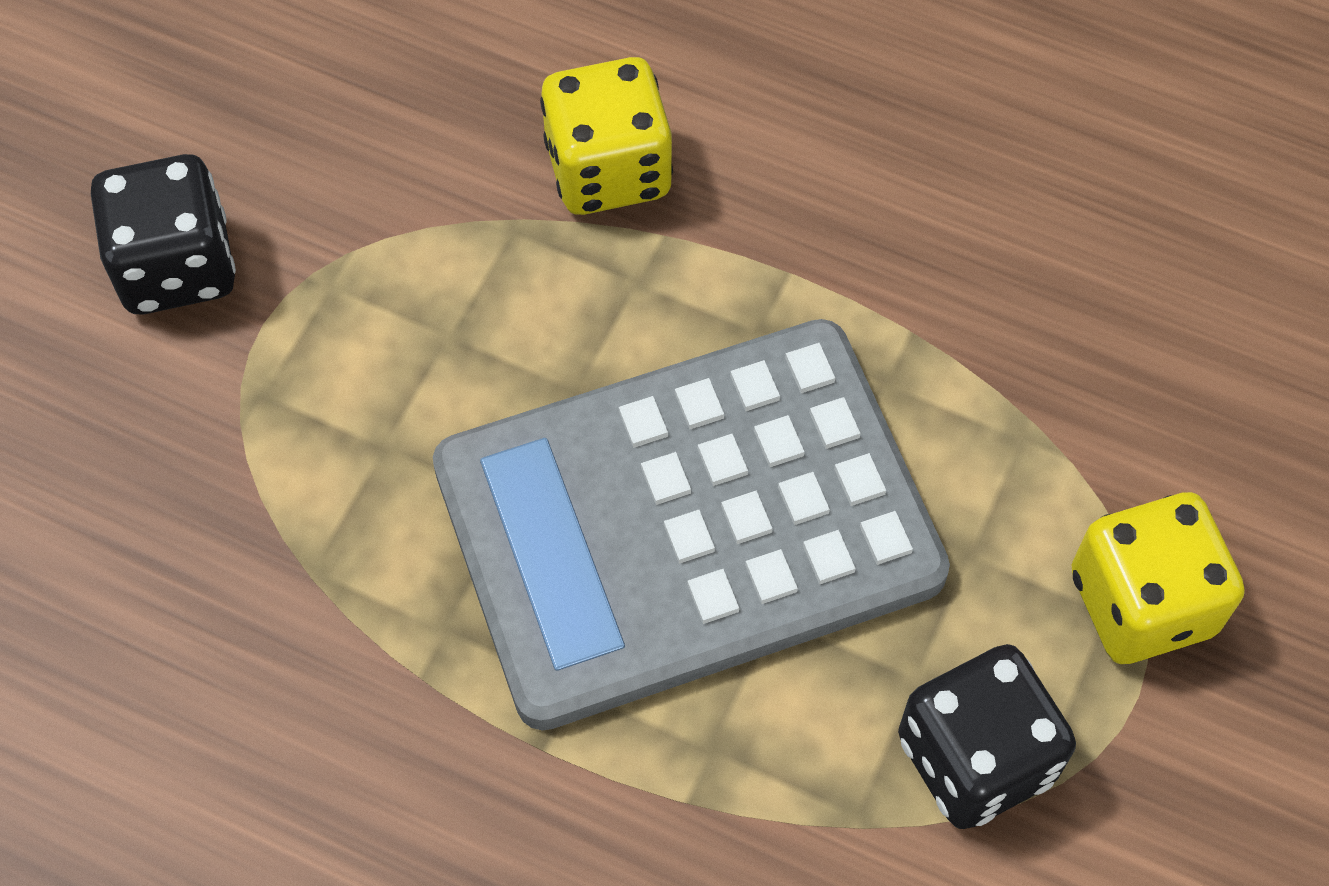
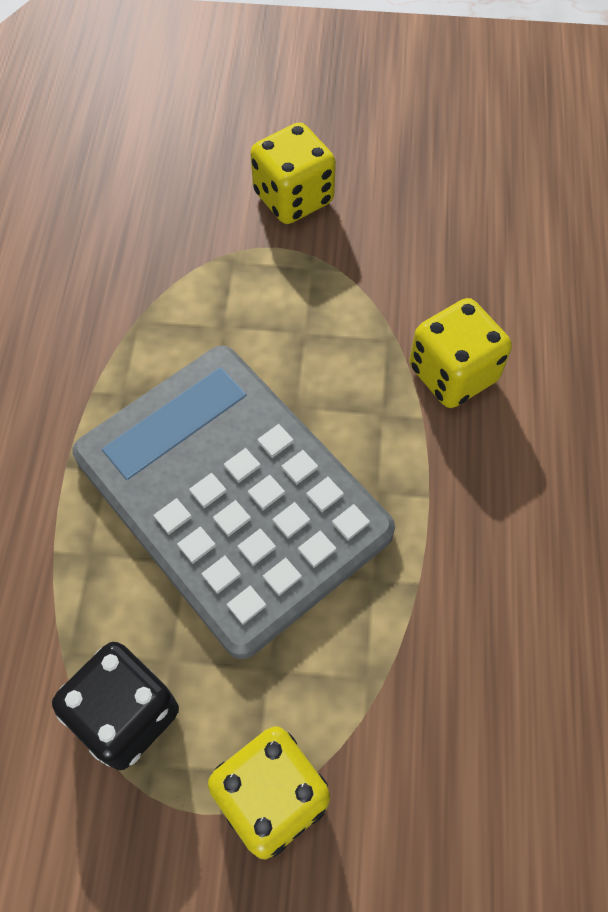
camera: 70 degrees right, 0 degrees up
black dice [91,154,236,315] -> yellow dice [250,122,336,224]

